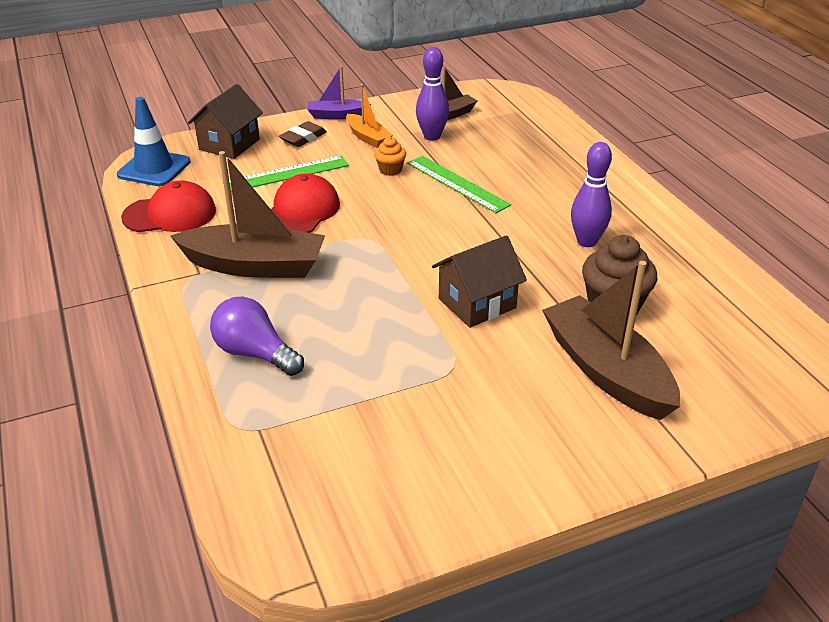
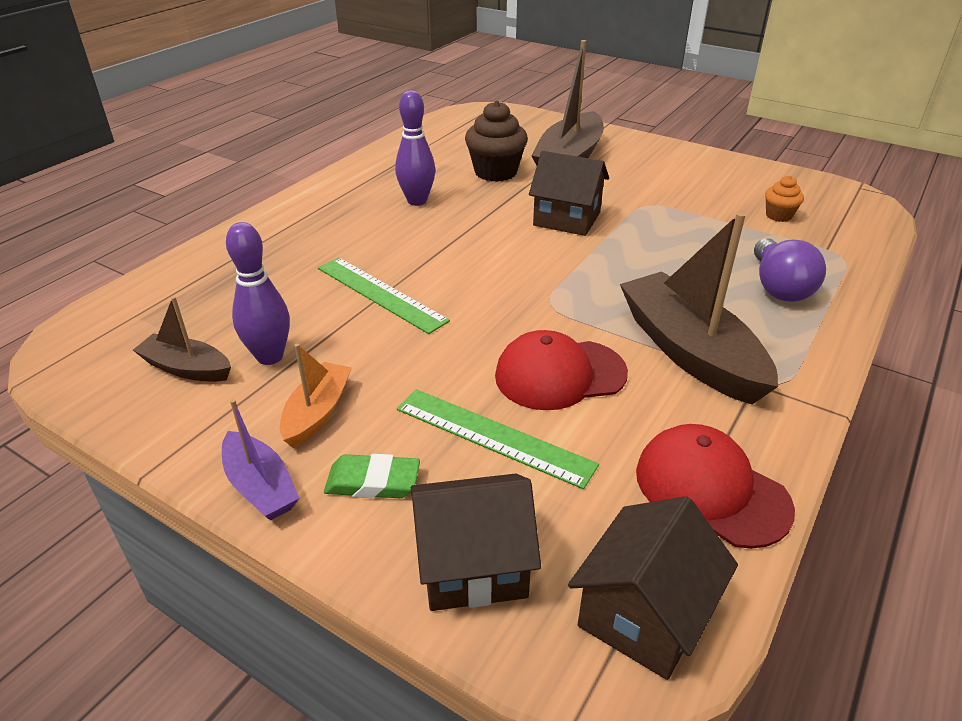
camera: 125 degrees left, 0 degrees up
blue traffic cone [117,97,190,186] -> brown house [568,496,738,680]
brown eraser [279,121,327,147] -> green eraser [324,454,420,498]
orange cupcake [374,137,406,176] -> orange cupcake moved to [765,176,804,222]
green ruler [407,156,511,213] -> green ruler turned 60 degrees counterclockwise [318,257,450,334]

